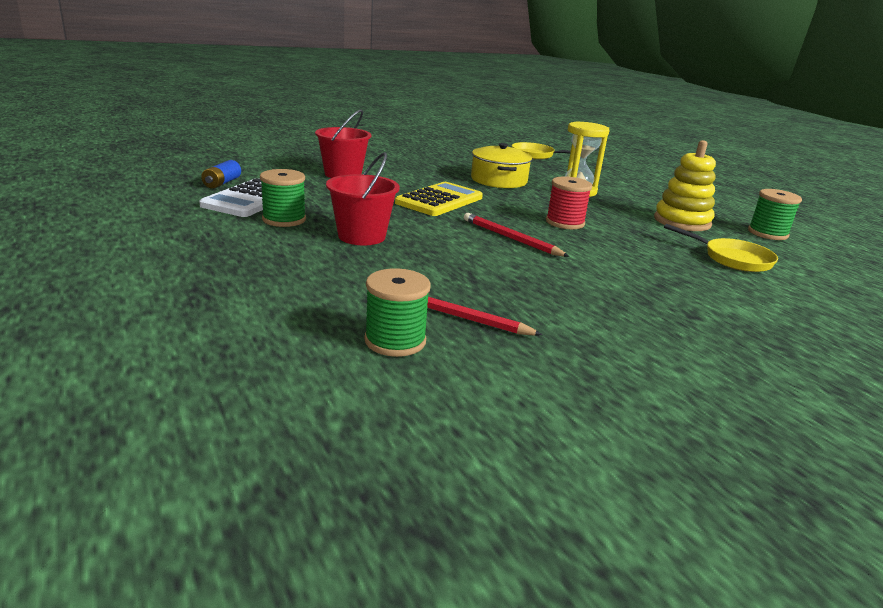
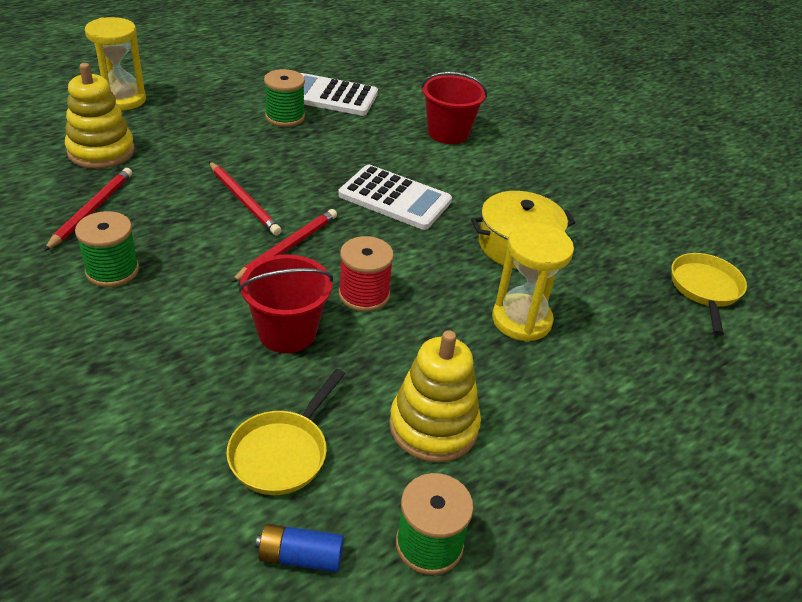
camera: 80 degrees right, 15 degrees up
blue battery [201,160,241,189] -> blue battery moved to [256,524,344,572]
red bucket [326,152,400,245] -> red bucket moved to [239,254,333,353]
green spool [364,268,431,357] -> green spool moved to [75,211,139,287]
yellow calculator [395,182,483,216] -> white calculator [338,165,452,230]
none -> yellow stacking toy [65,63,135,169]
none -> yellow hourglass [85,17,146,111]
none -> red pencil [209,162,281,235]

